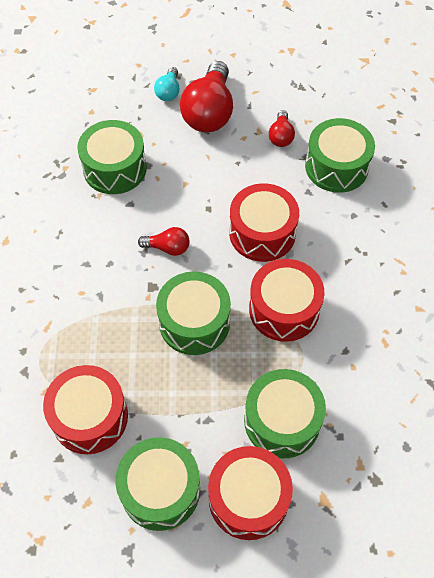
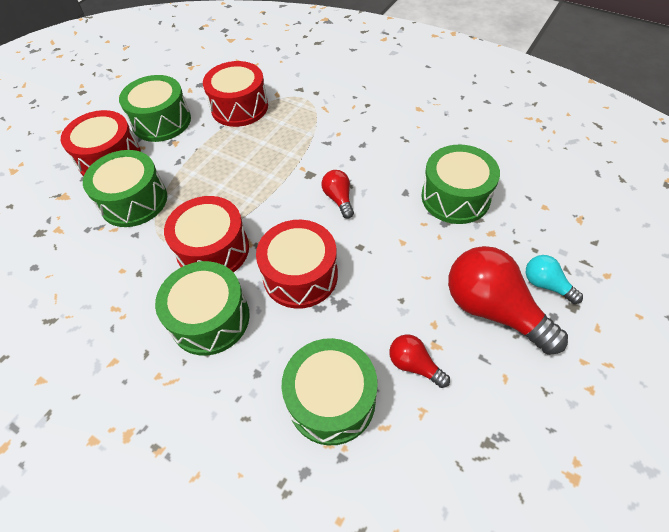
camera: 125 degrees right, 5 degrees down
red light bulb [138,227,190,256] -> red light bulb turned 120 degrees clockwise [322,170,354,219]
green drum [156,272,231,355] -> green drum moved to [155,261,250,356]

